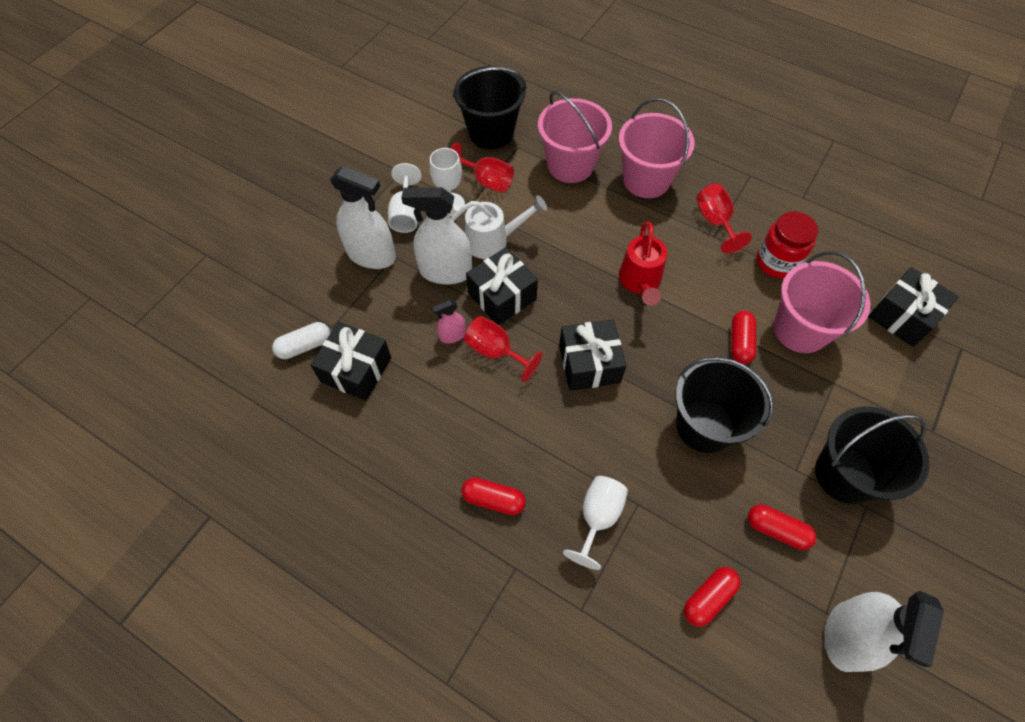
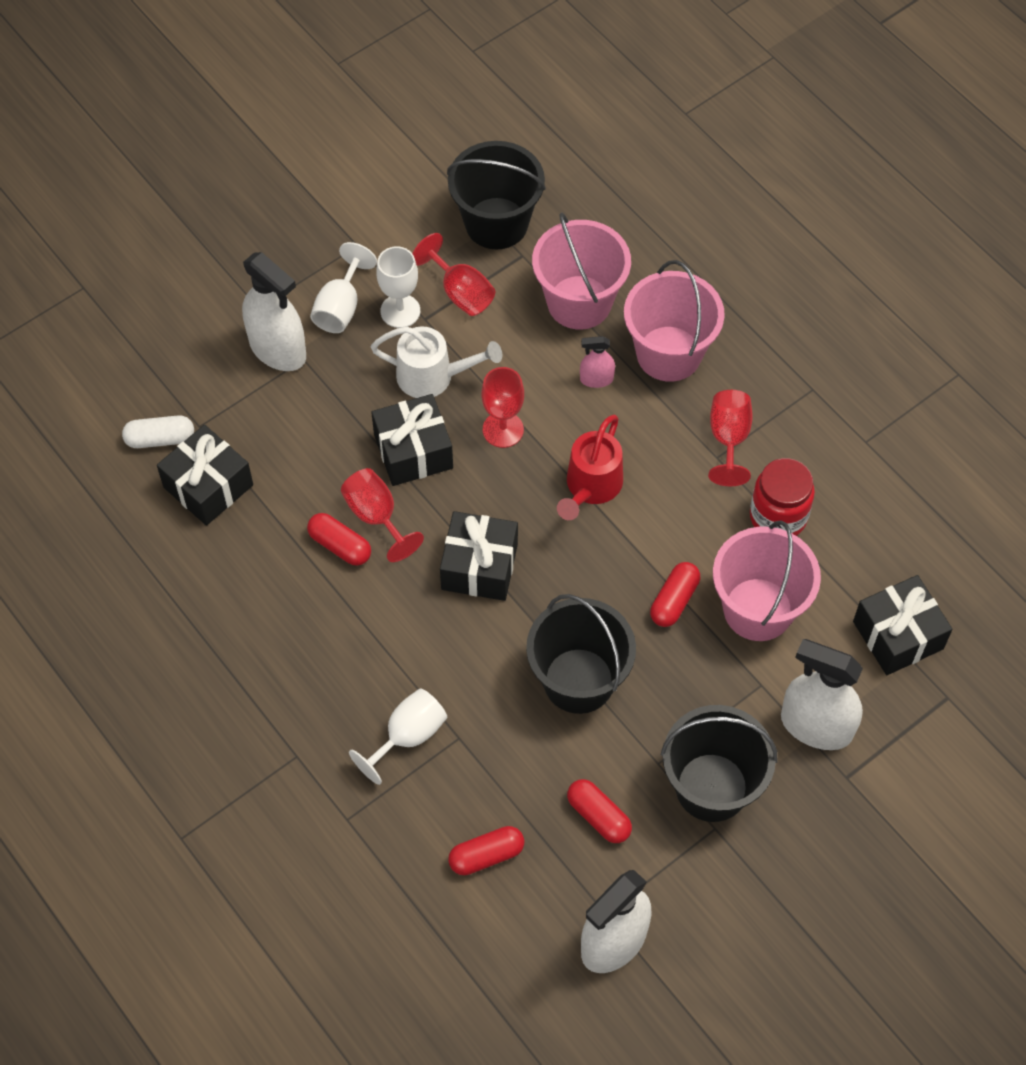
camera: 20 degrees right, 0 degrees up
white spray bottle [401,187,472,284] -> white spray bottle moved to [781,639,863,750]
pink spray bottle [433,300,466,344] -> pink spray bottle moved to [580,336,615,388]
red capsule [461,477,526,515] -> red capsule moved to [307,513,371,566]
none -> red goblet [481,367,524,448]

